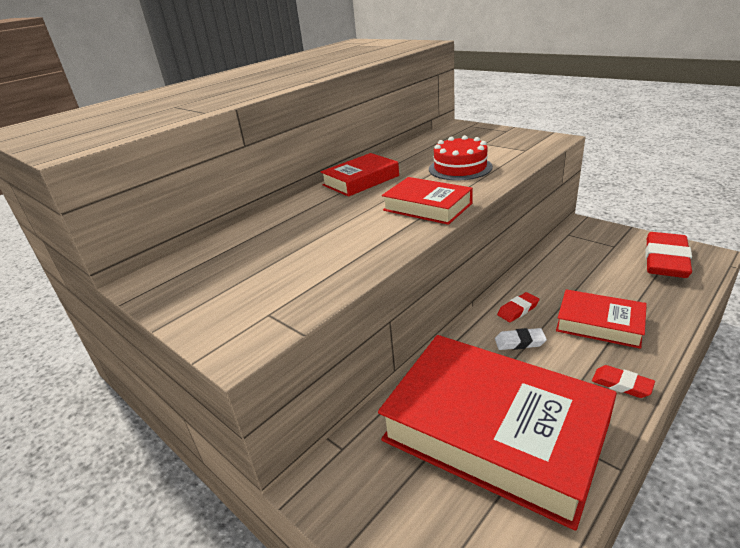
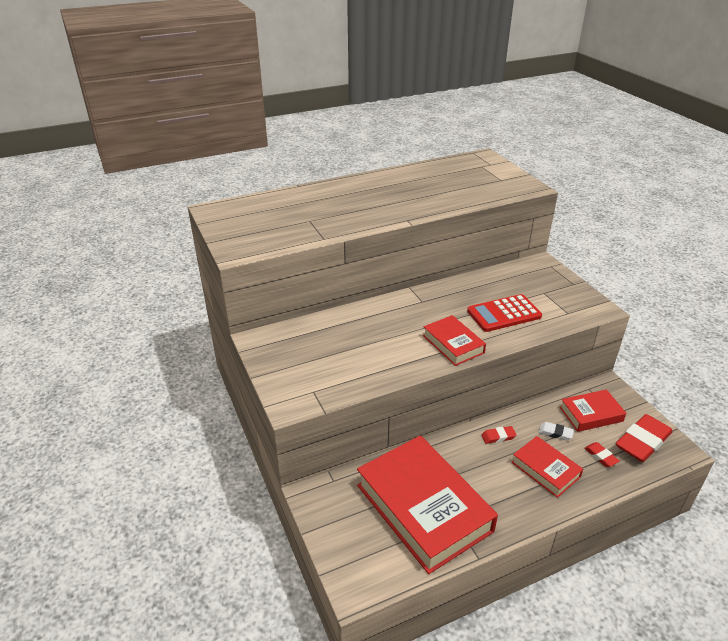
camera: 20 degrees right, 5 degrees up
red book [321,153,399,197] -> red book moved to [560,389,626,432]
red cake [429,135,493,181] -> red calculator [467,294,542,332]
white eraser [495,328,547,350] -> white eraser moved to [539,422,574,441]
red eraser [592,365,655,398] -> red eraser moved to [584,442,620,467]

